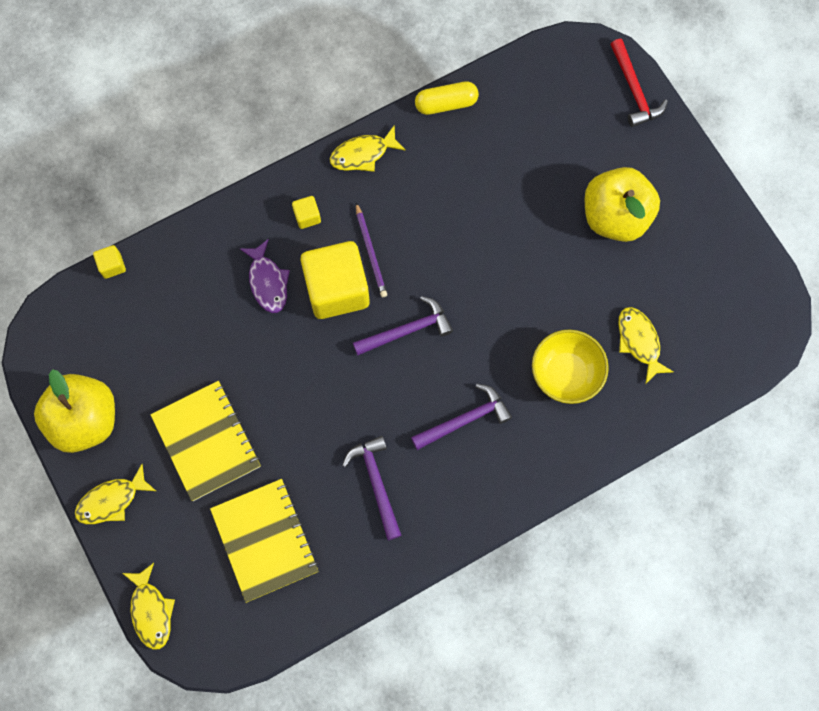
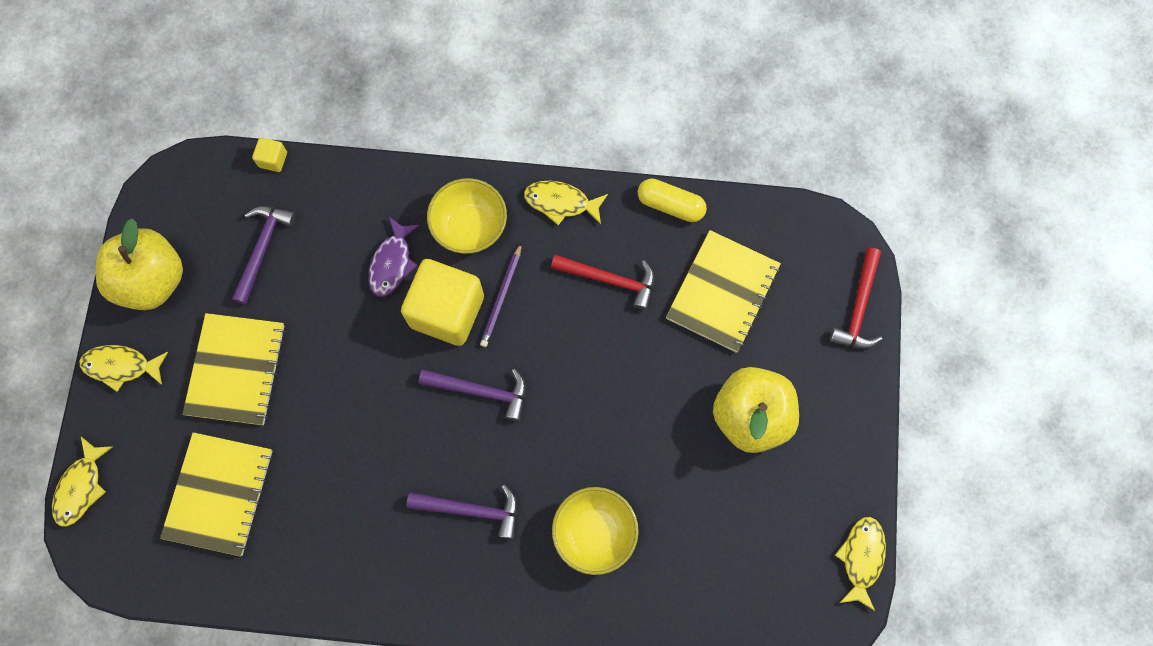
camera: 35 degrees right, 0 degrees up
yellow cube [292,196,321,229] -> yellow bowl [427,178,507,254]
purple hammer [342,436,402,540] -> purple hammer moved to [232,206,296,305]
yellow fish [618,307,674,384] -> yellow fish moved to [835,517,886,611]
none -> red hammer [551,255,654,310]
none -> yellow notebook [666,230,781,353]

